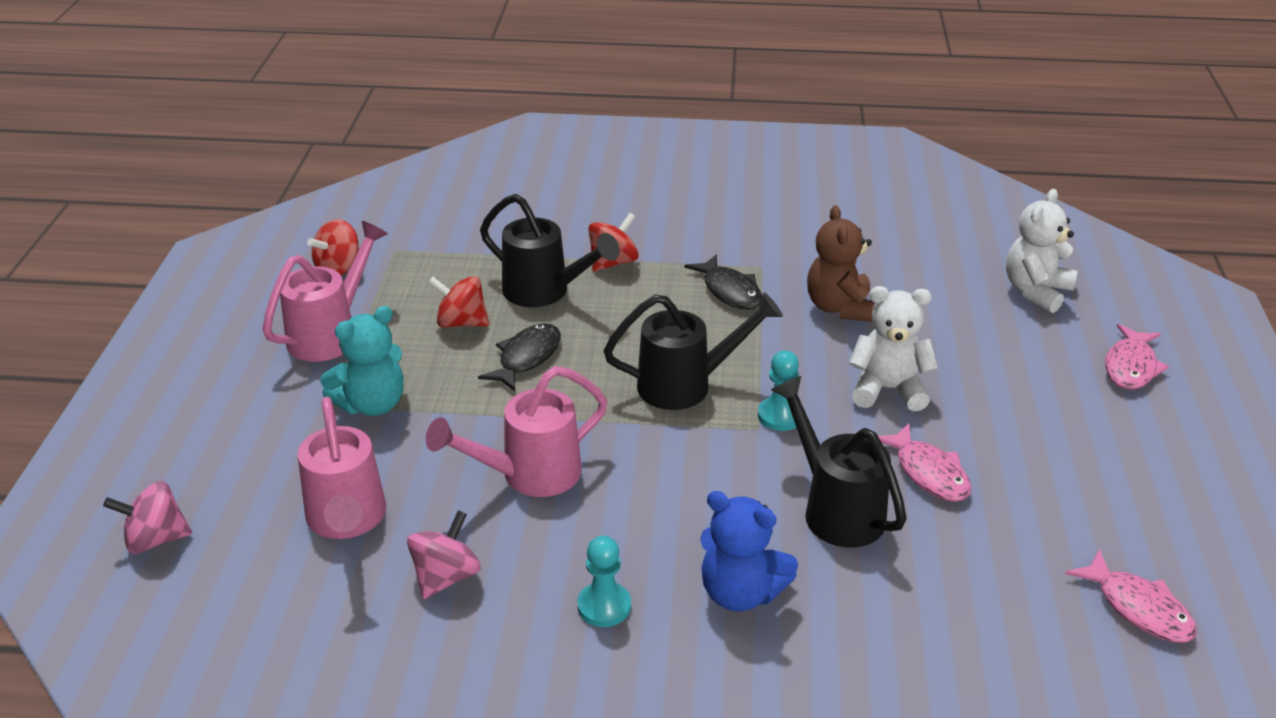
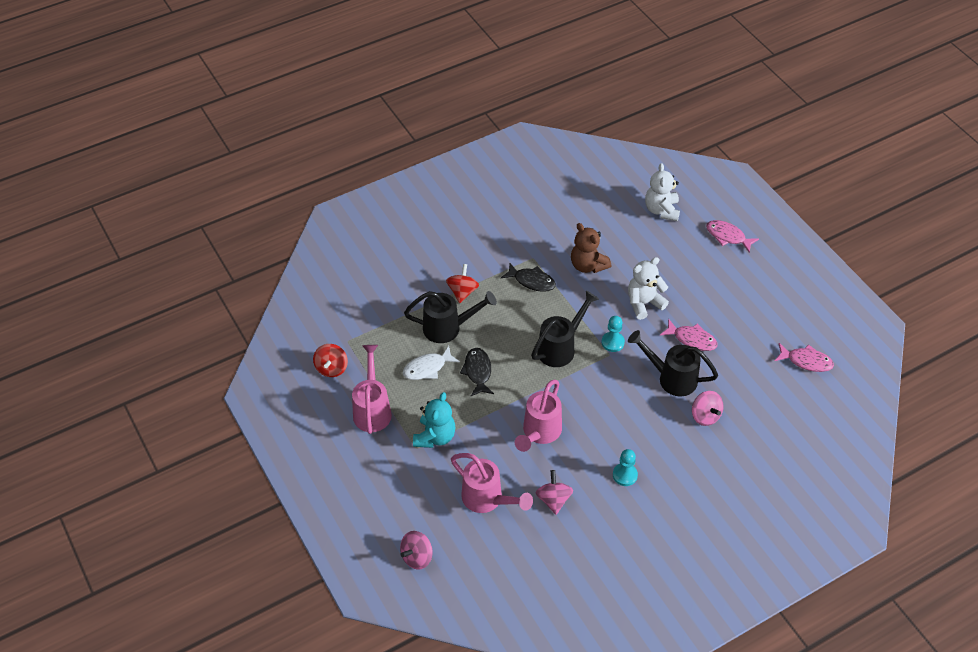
camera: 35 degrees left, 15 degrees up
red spinning top [428,276,489,328] -> white fish [403,346,460,380]
blue teddy bear [701,491,798,612] -> none
pink fish [1105,324,1169,390] -> pink fish turned 135 degrees clockwise [706,220,759,253]
none -> pink spinning top [692,391,723,426]

